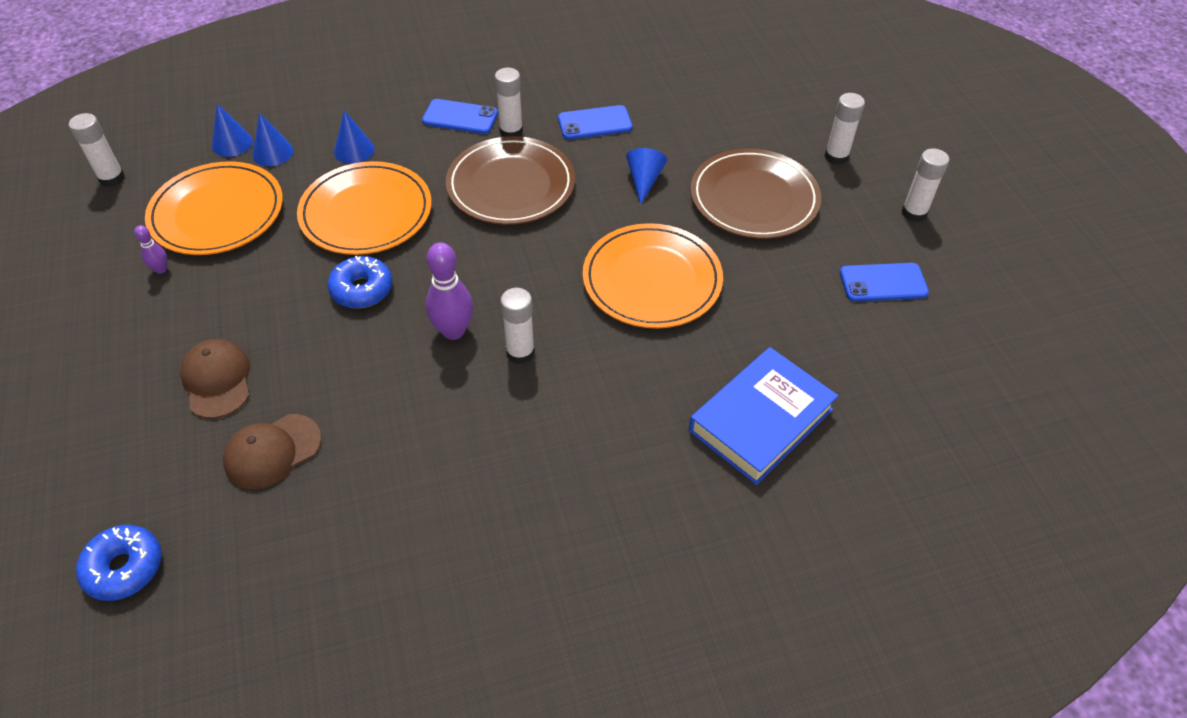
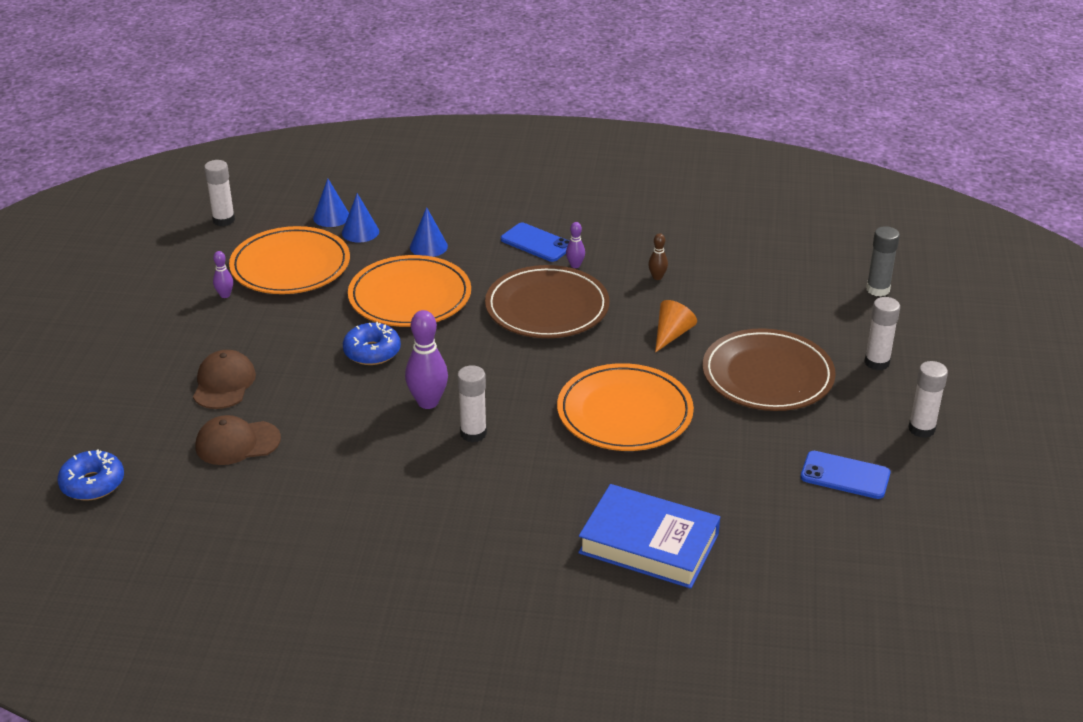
camera: 25 degrees right, 15 degrees down
white glue stick [495,68,523,137] -> purple bowling pin [566,222,585,268]
blue phone [558,105,633,140] -> brown bowling pin [648,233,668,280]
blue cone [626,148,667,204] -> orange cone [655,300,697,353]
blue book [689,347,838,485] -> blue book turned 45 degrees clockwise [578,484,720,589]
none -> grey glue stick [866,226,900,296]

